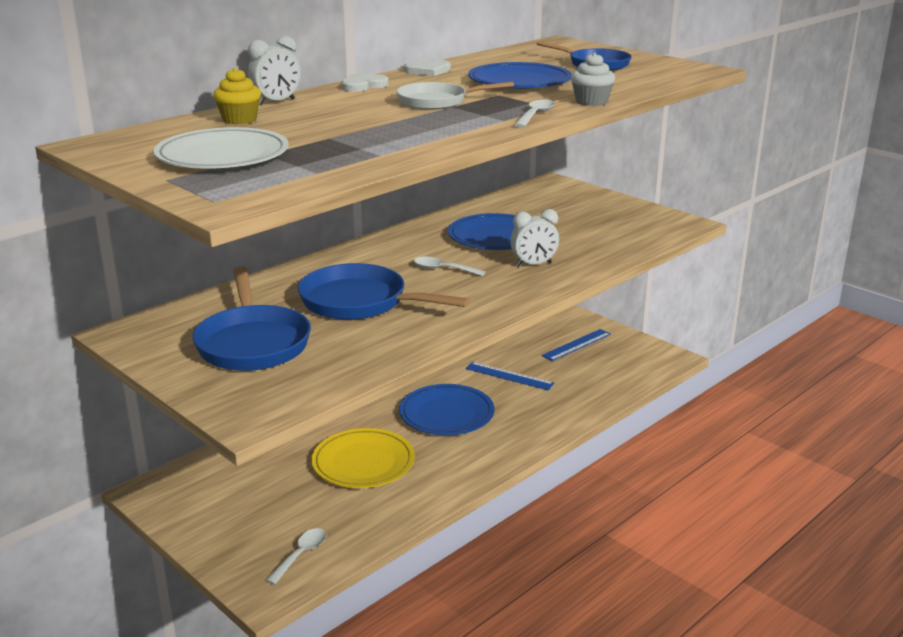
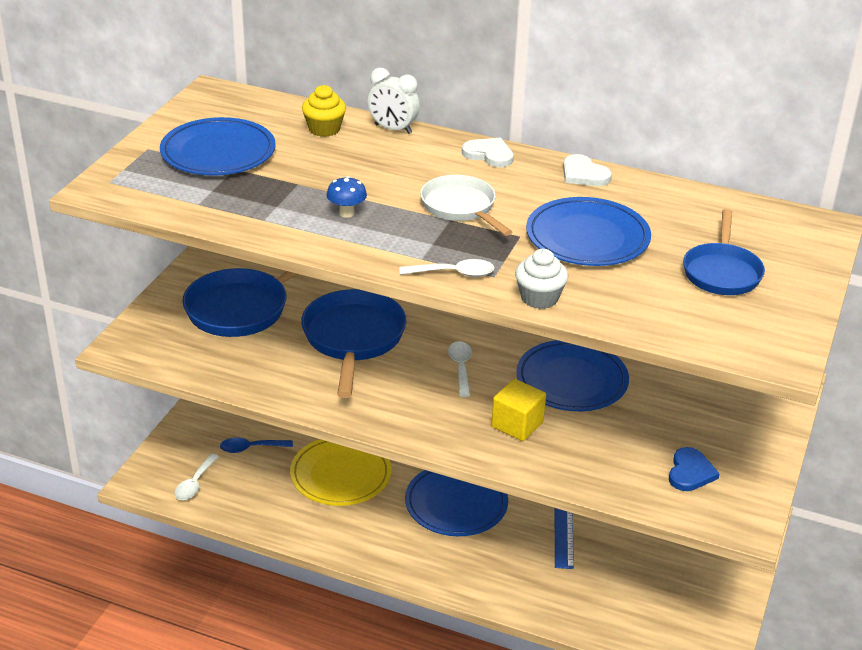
camera: 65 degrees right, 10 degrees up
white plate [154,127,289,169] -> blue plate [160,117,276,175]
white spoon [266,528,326,585] -> white spoon turned 105 degrees clockwise [174,454,219,500]
white clock [510,209,559,267] -> yellow cube [491,379,546,441]
blue ruler [541,329,611,361] -> none
none -> blue spoon [220,438,293,453]
none -> blue mushroom [326,176,367,218]
none -> blue heart [669,447,720,491]

